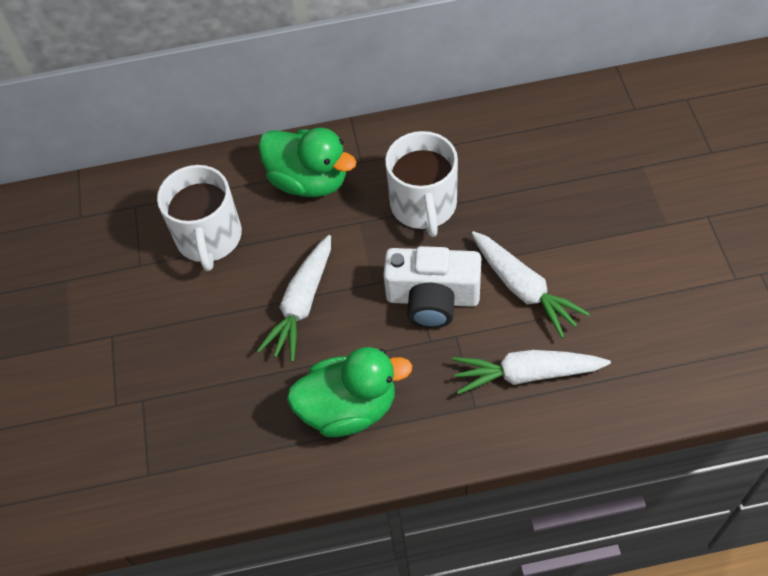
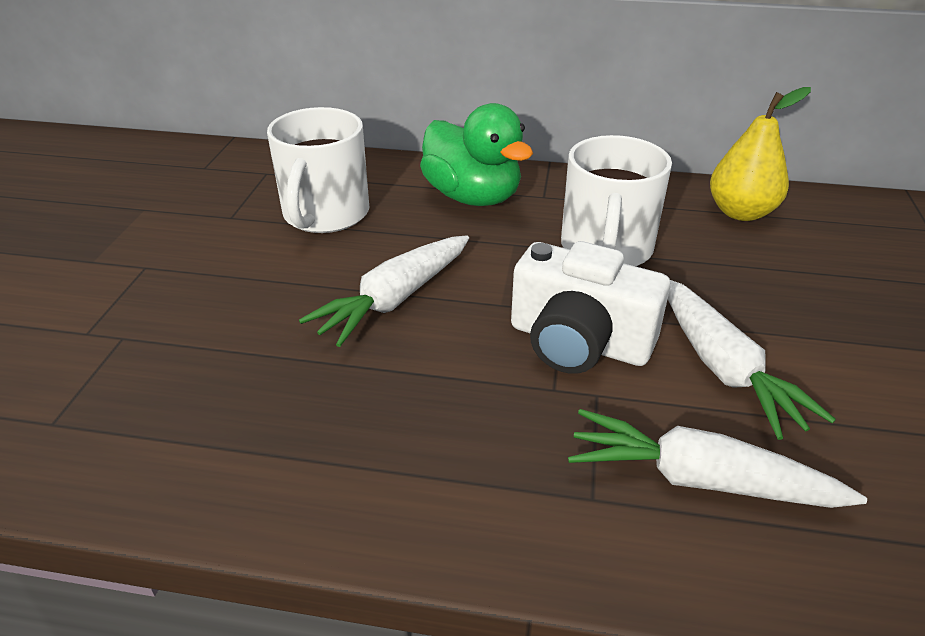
camera: 15 degrees right, 20 degrees down
green duck [287,347,413,437] -> none
none -> yellow pear [710,87,811,221]

